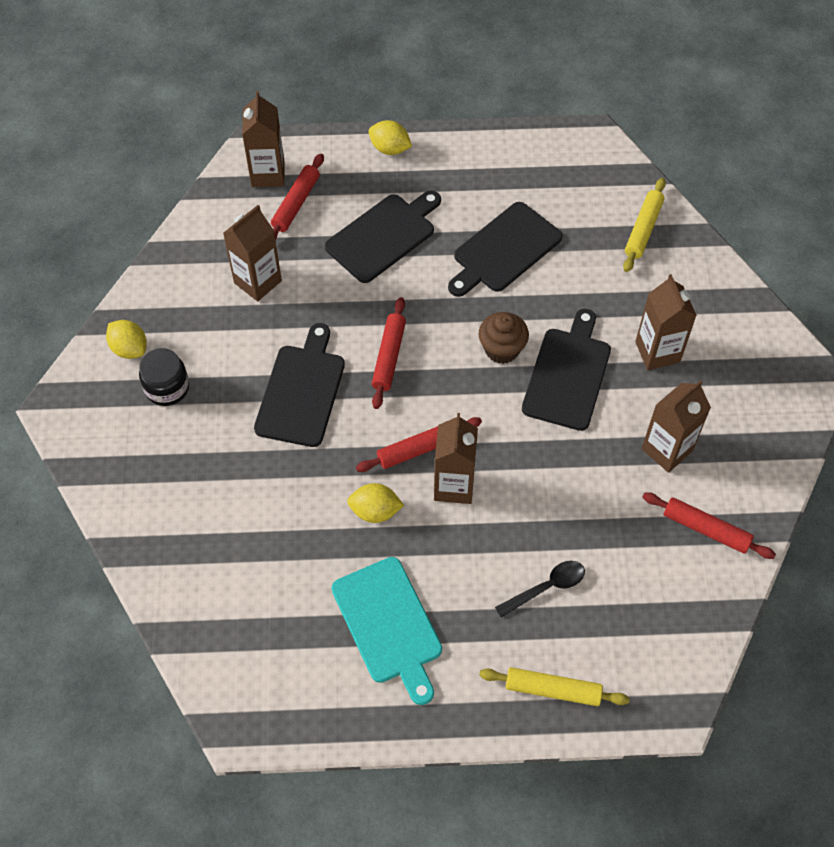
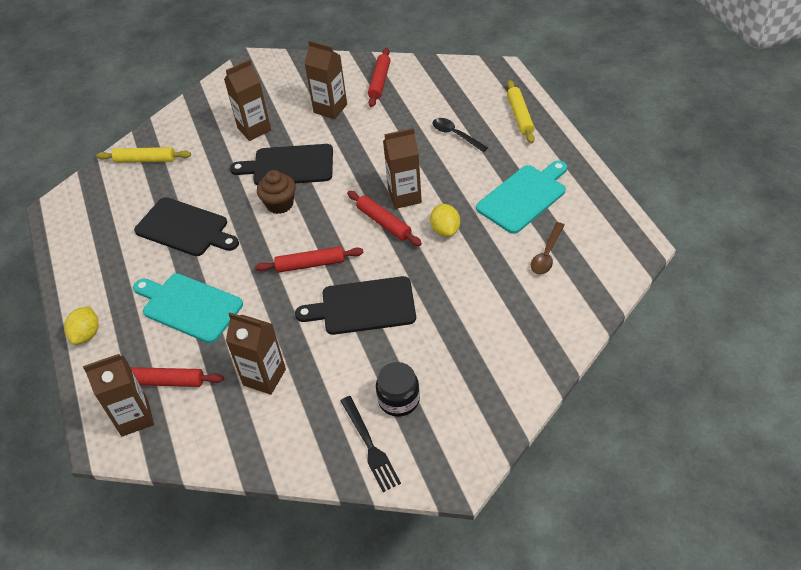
camera: 105 degrees left, 10 degrees down
yellow lemon [106,320,147,359] -> black fork [340,396,401,492]
black cutting board [325,190,441,283] -> turquoise cutting board [133,273,243,343]
none -> brown spoon [531,222,565,275]

